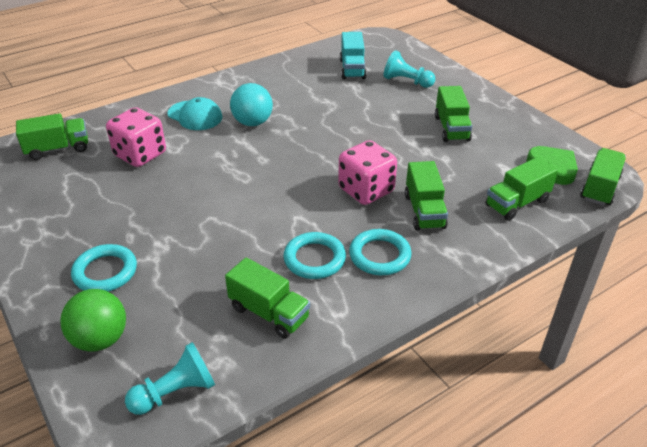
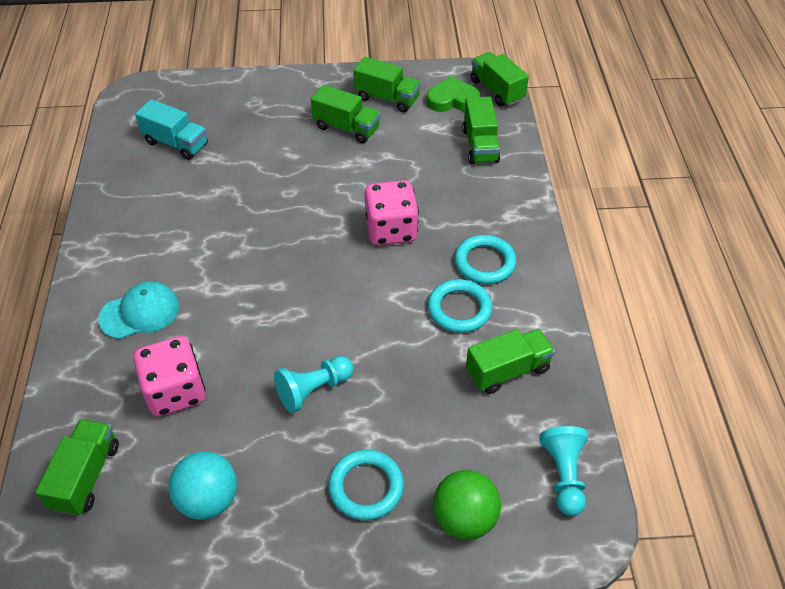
camera: 60 degrees left, 10 degrees up
turquoise ball [230,83,273,126] -> turquoise ball moved to [169,451,237,520]
turquoise pawn [384,50,435,88] -> turquoise pawn moved to [274,356,353,413]
green truck [405,161,448,231] -> green truck moved to [354,57,421,112]

